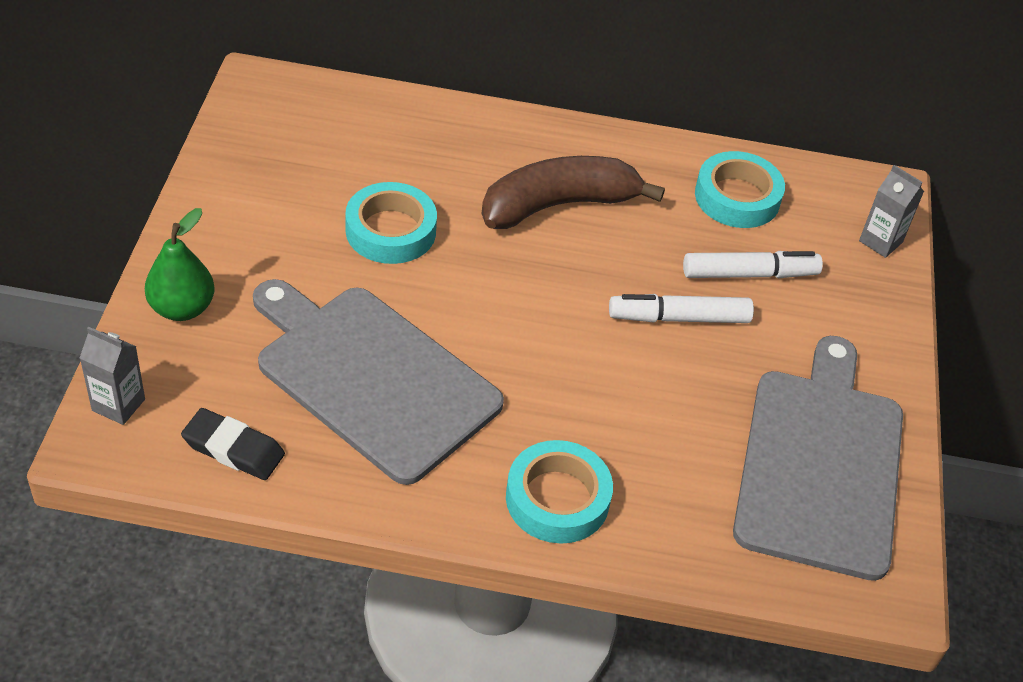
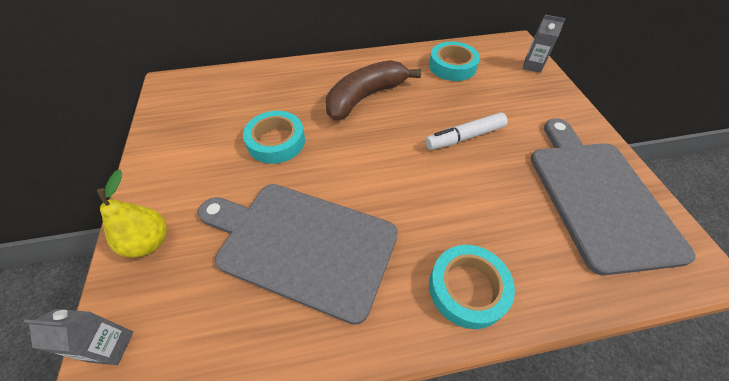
camera: 15 degrees left, 5 degrees up
green pear [145,208,215,321] -> yellow pear [97,169,167,258]
black eraser [181,408,285,480] -> none
white marker [683,251,823,278] -> none

